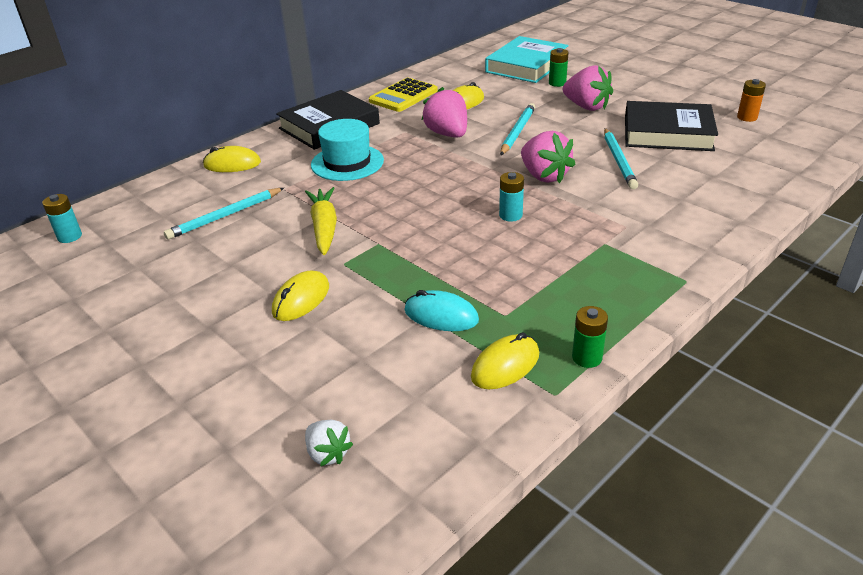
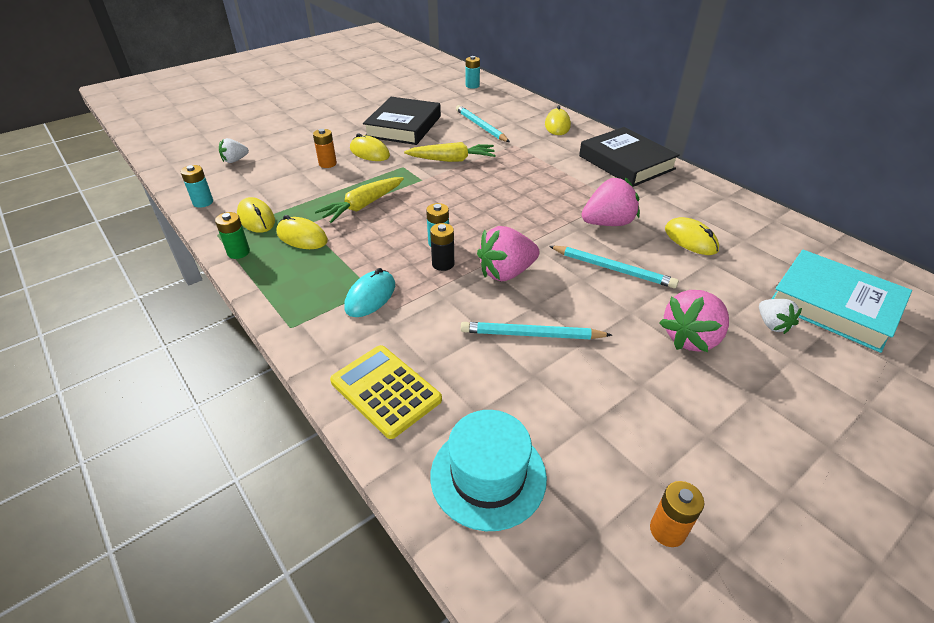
camera: 95 degrees right, 5 degrees up
turquoise hat [311,119,384,181] -> turquoise hat moved to [430,410,547,531]
yellow calculator [369,78,438,112] -> yellow calculator moved to [330,345,442,439]
turquoise mouse [404,290,479,331] -> turquoise mouse moved to [344,268,395,317]
green battery [549,48,568,87] -> white strawberry [759,299,802,334]
black book [625,101,718,151] -> black book moved to [363,97,441,145]
none -> turquoise battery [181,165,213,208]
none -> yellow mouse [276,215,328,249]
none -> orange battery [313,129,337,168]
none -> yellow carrot [315,177,404,223]
none -> black battery [430,223,454,271]

